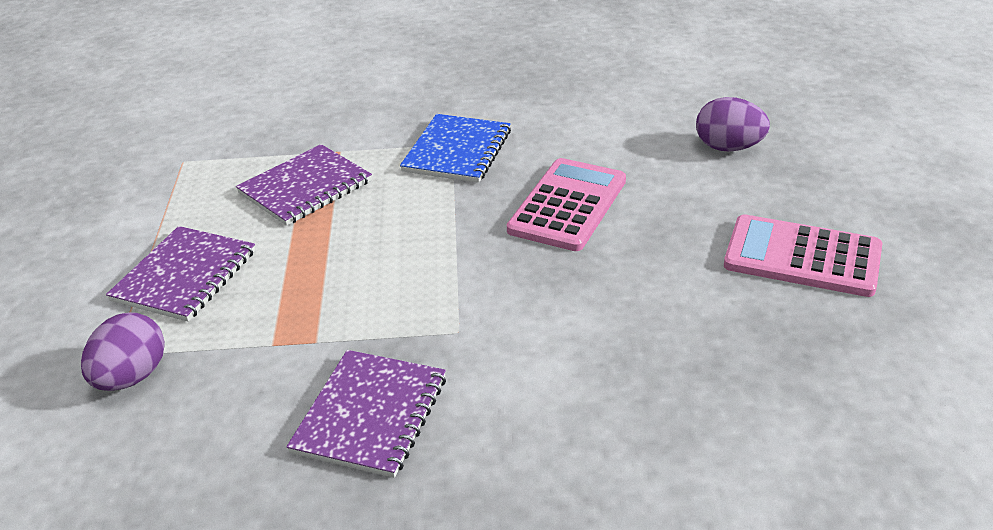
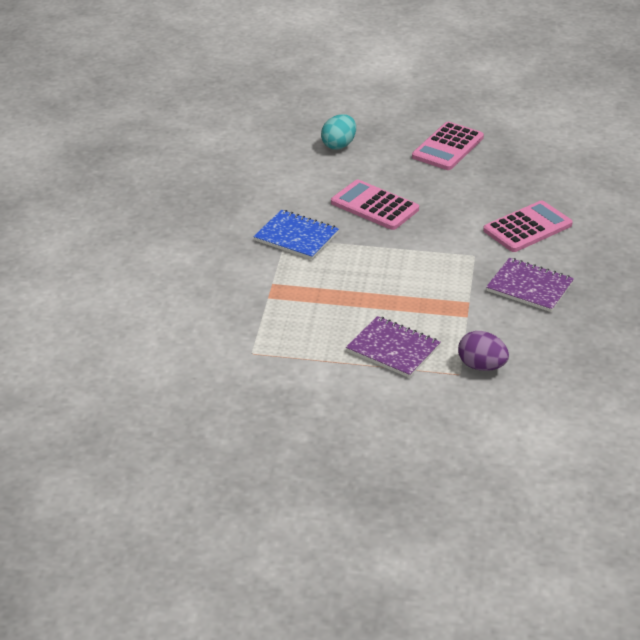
camera: 80 degrees left, 0 degrees up
purple notebook [236,144,372,226] -> none
purple egg [696,97,770,152] -> turquoise egg [321,114,356,150]
none -> pink calculator [483,200,573,252]

